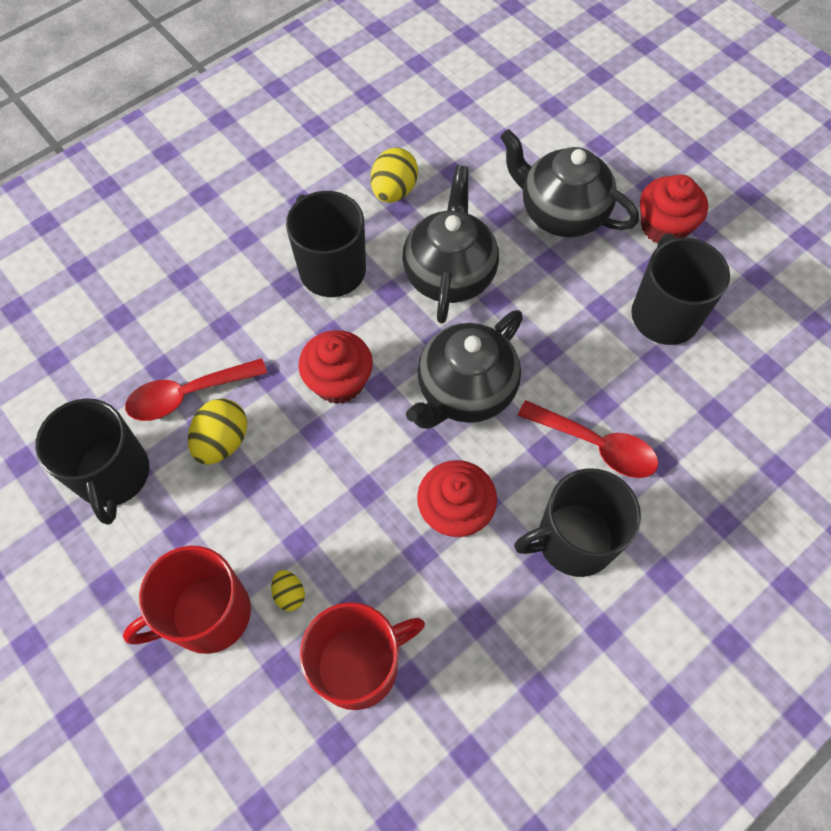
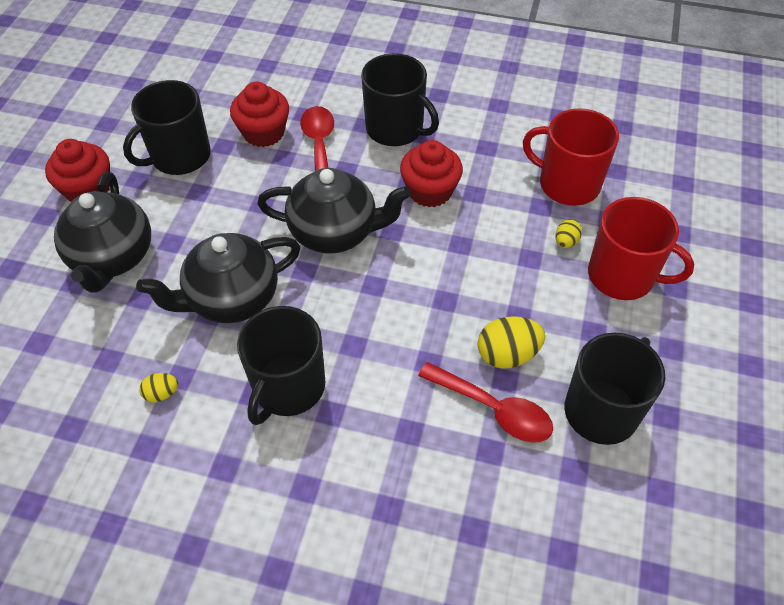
camera: 125 degrees left, 10 degrees down
red cupcake [298,330,373,404] -> red cupcake moved to [230,82,289,147]
yellow egg [371,148,418,203] -> yellow egg [139,373,178,403], size x0.55

